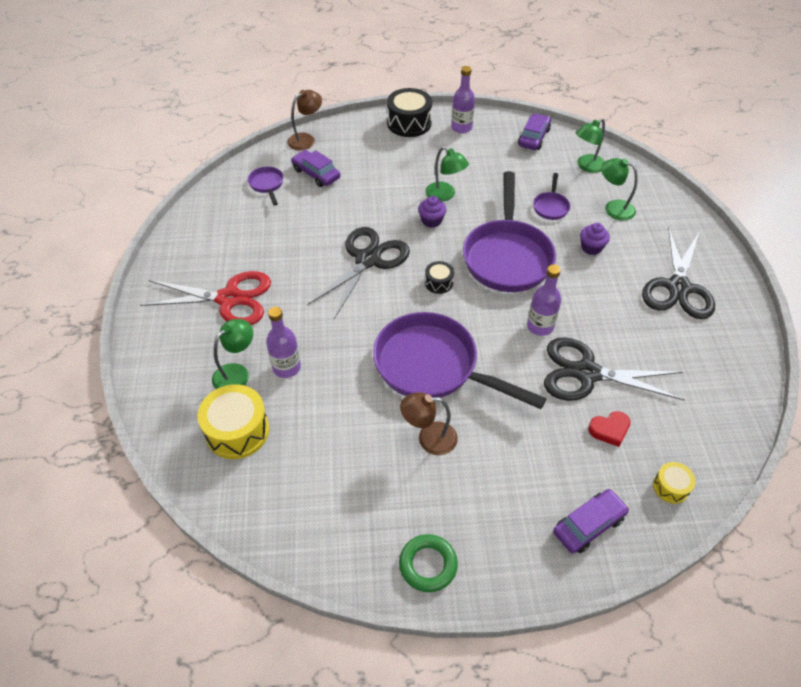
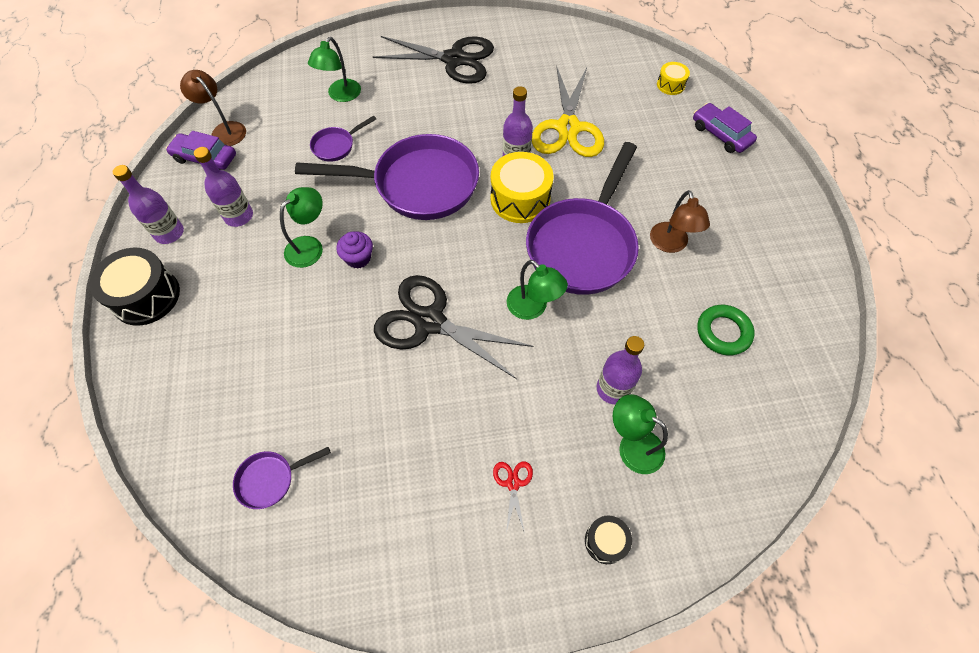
camera: 95 degrees left, 10 degrees up
red scissors [140,271,271,325] -> red scissors [493,461,533,533], size x0.41
yellow drum [198,384,269,459] -> yellow drum moved to [491,152,554,223]
brown lamp [287,90,322,150] -> brown lamp moved to [180,70,246,146]
purple car [291,150,340,187] -> none
green ring [399,534,458,592] -> green ring moved to [697,305,755,355]
black drum [425,261,454,294] -> black drum moved to [585,516,632,564]
purple pan [533,173,570,220] -> purple pan turned 135 degrees clockwise [310,116,376,162]
black scissors [544,337,685,401] -> yellow scissors [532,68,604,157]
green lamp [576,118,605,173] -> green lamp moved to [507,260,568,320]
purple cupcake [580,223,610,255] -> none
red heart [588,411,631,447] -> none
none -> purple bottle [194,147,253,227]

